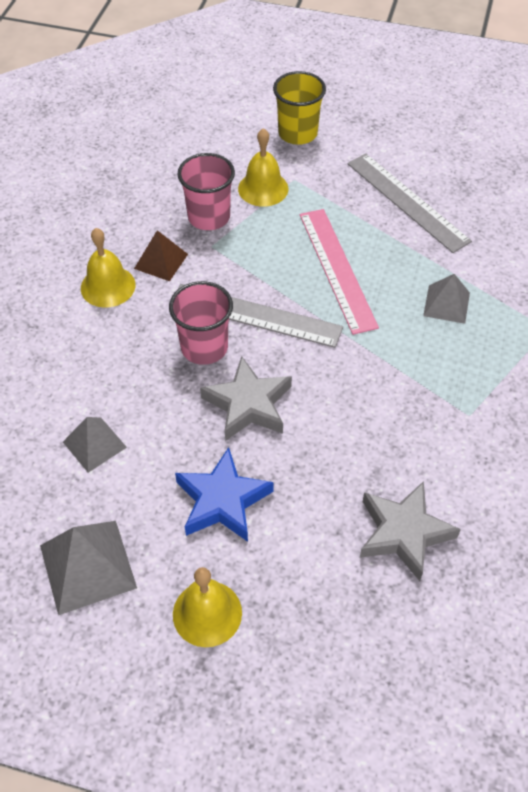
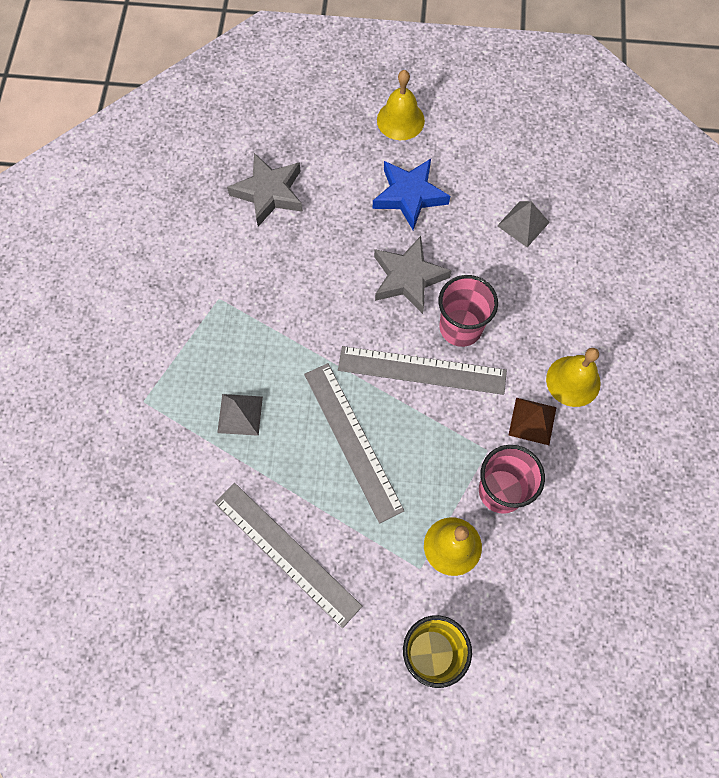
camera: 170 degrees right, 15 degrees up
grey pyramid [40,521,137,615] -> none
pink ruler [300,209,379,335] -> grey ruler [304,363,404,524]

